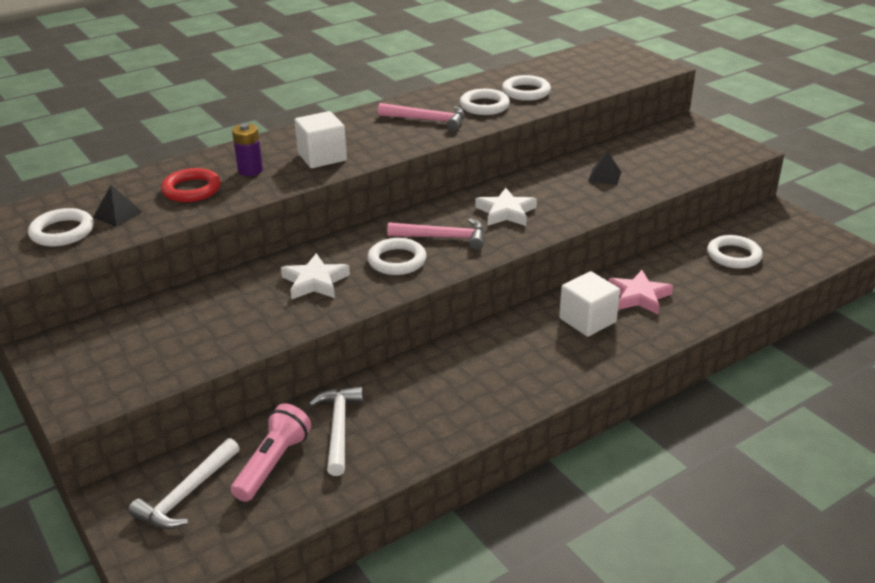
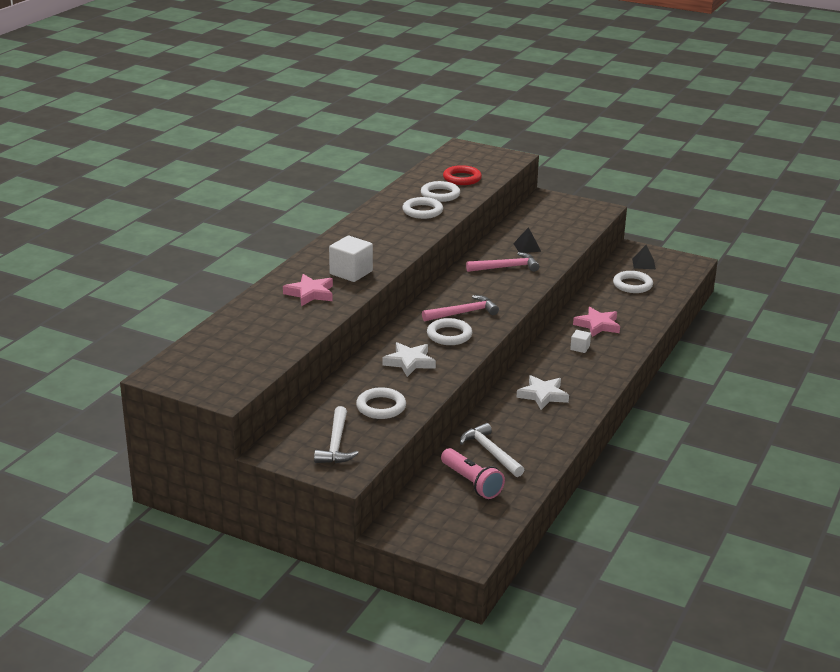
camera: 30 degrees left, 5 degrees down
white ring [28,208,94,247] -> white ring moved to [356,387,406,419]
black pyramid [93,185,142,227] -> black pyramid moved to [632,245,656,269]
white hammer [129,438,240,529] -> white hammer moved to [314,406,359,463]
red ring [161,168,221,202] -> red ring moved to [443,165,482,185]
pink flashlight [231,403,311,502] -> pink flashlight turned 150 degrees clockwise [441,448,505,499]
purple battery [232,123,263,176] -> pink star [283,274,333,306]
pink hammer [378,103,465,131] -> pink hammer moved to [466,252,539,272]
white star [475,188,537,226] -> white star moved to [516,375,569,410]
white cube [559,271,620,337] -> white cube [570,330,591,353], size x0.52

